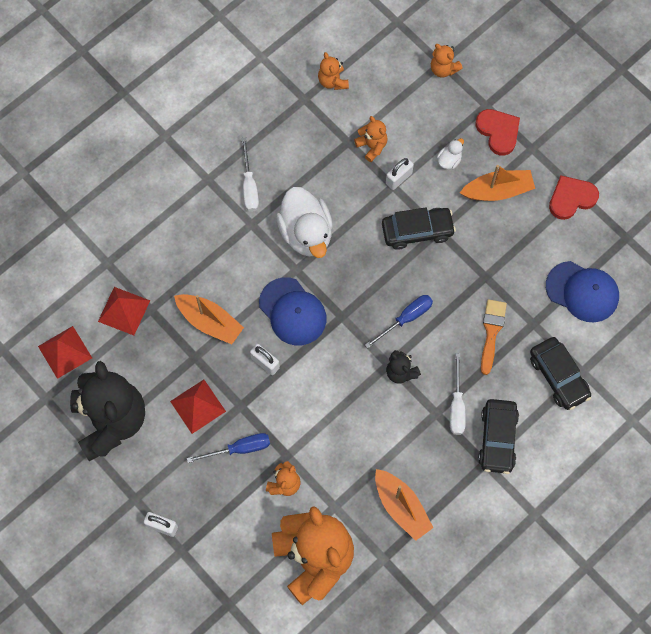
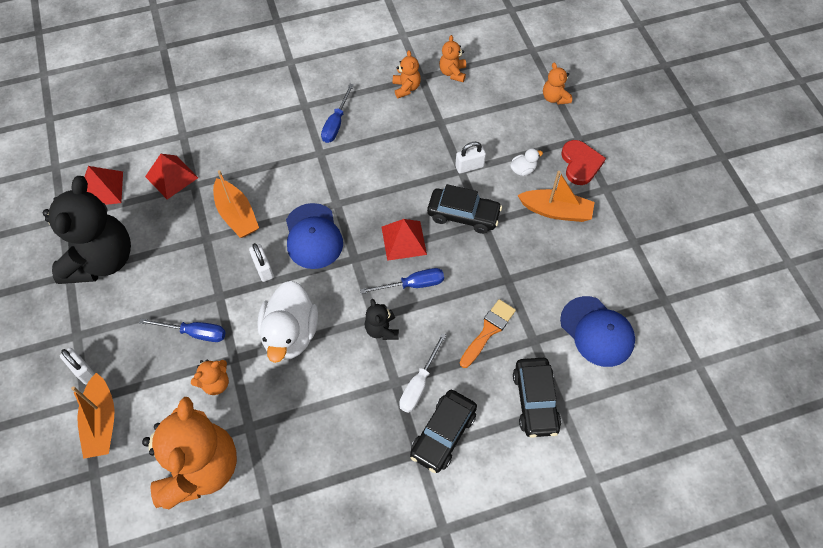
camera: 25 degrees right, 10 degrees down
red pyramid [170,380,226,434] -> red pyramid moved to [382,219,427,261]
white screwdriver [242,138,259,212] -> blue screwdriver [321,84,354,143]
white duck [276,187,333,258] -> white duck moved to [257,281,318,363]
orange teddy bear [354,116,388,162] -> orange teddy bear moved to [393,50,421,98]
orange boat [375,469,434,541] -> orange boat moved to [71,373,115,459]
red heart [549,175,599,220] -> none

